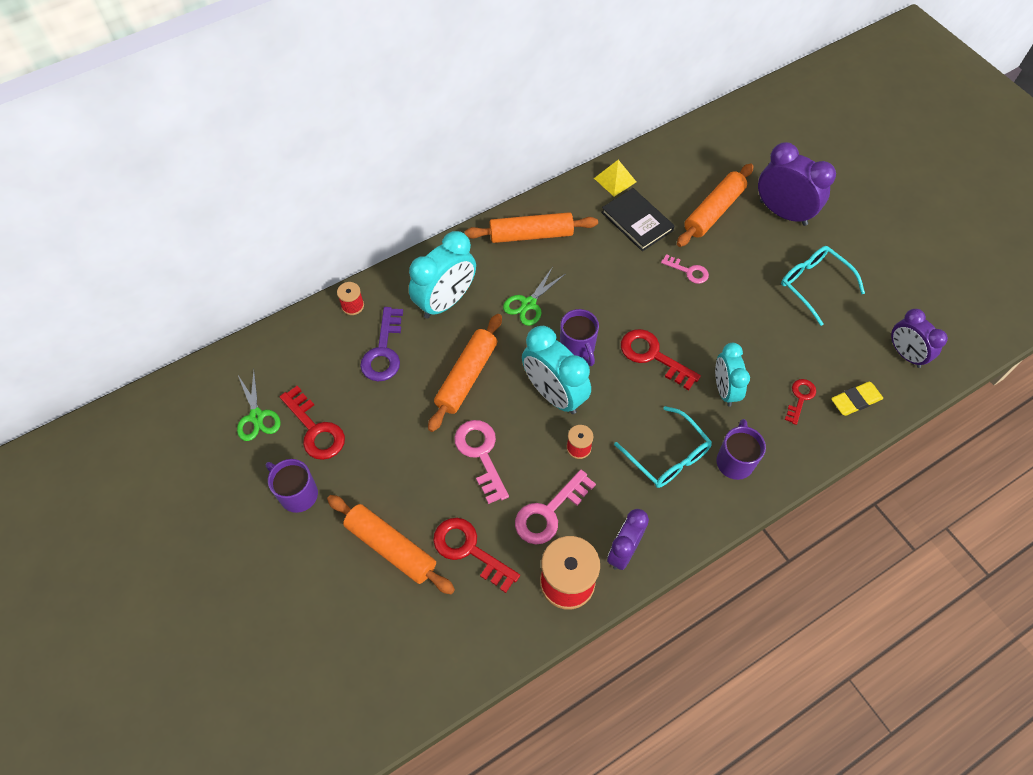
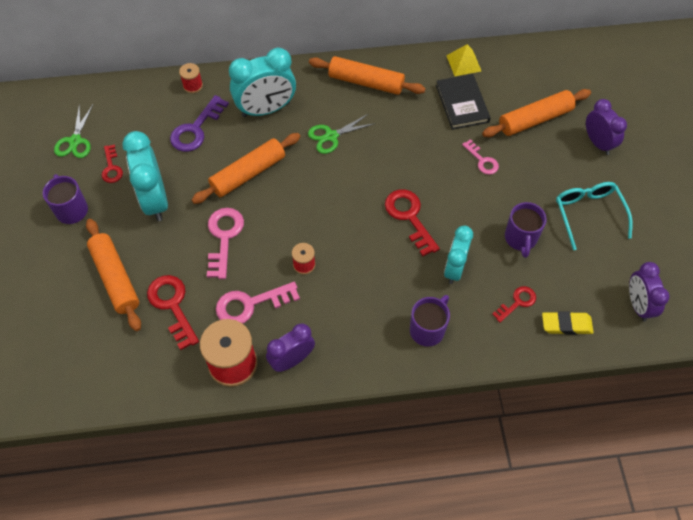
camera: 25 degrees right, 0 degrees up
red key [280,386,345,460] -> red key [102,144,123,183], size x0.60
turquoise clock [522,326,591,414] -> turquoise clock moved to [122,131,168,221]
purple mug [560,309,599,366] -> purple mug moved to [505,202,547,258]
turquoise glasses [614,406,712,488] -> none
purple clock [758,142,836,226] -> purple clock [586,99,627,155], size x0.66

